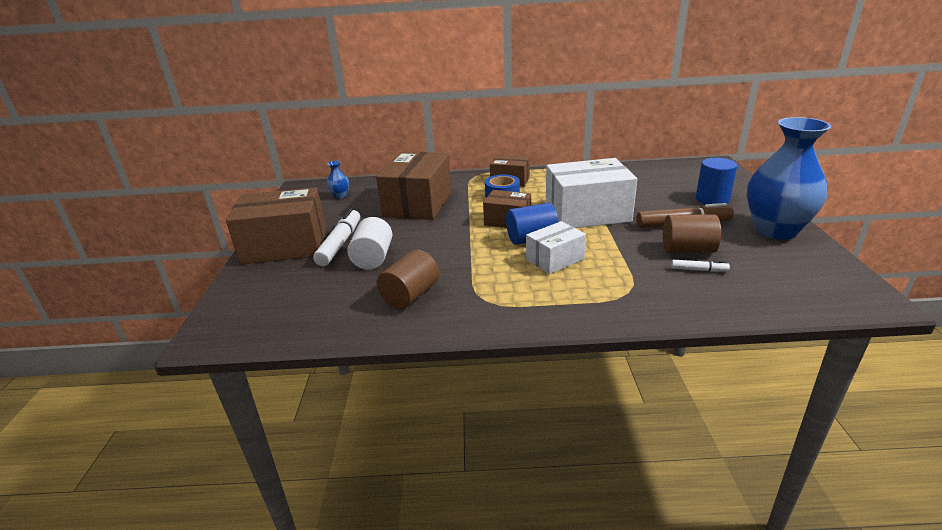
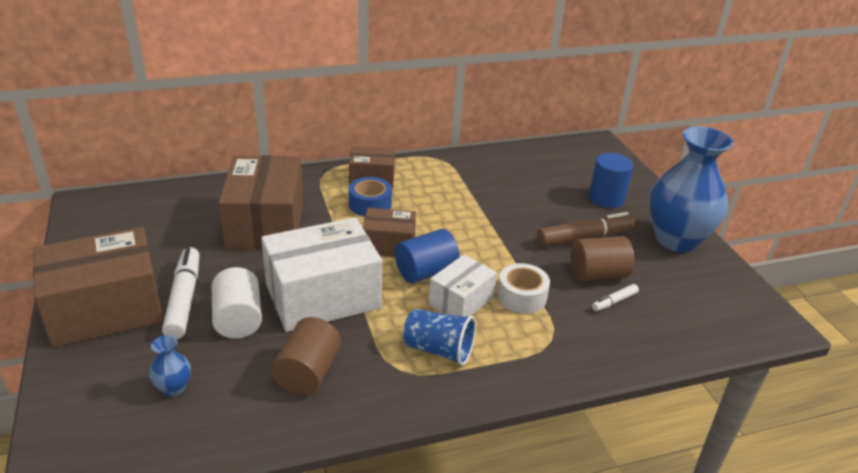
camera: 20 degrees left, 5 degrees up
blue vase [327,161,349,199] -> blue vase moved to [149,335,191,397]
white box [546,158,637,228] -> white box moved to [261,217,382,332]
white marker [671,260,730,272] -> white marker turned 150 degrees clockwise [592,284,639,311]
none -> blue cup [403,309,476,366]
none -> white tape [497,263,550,313]

